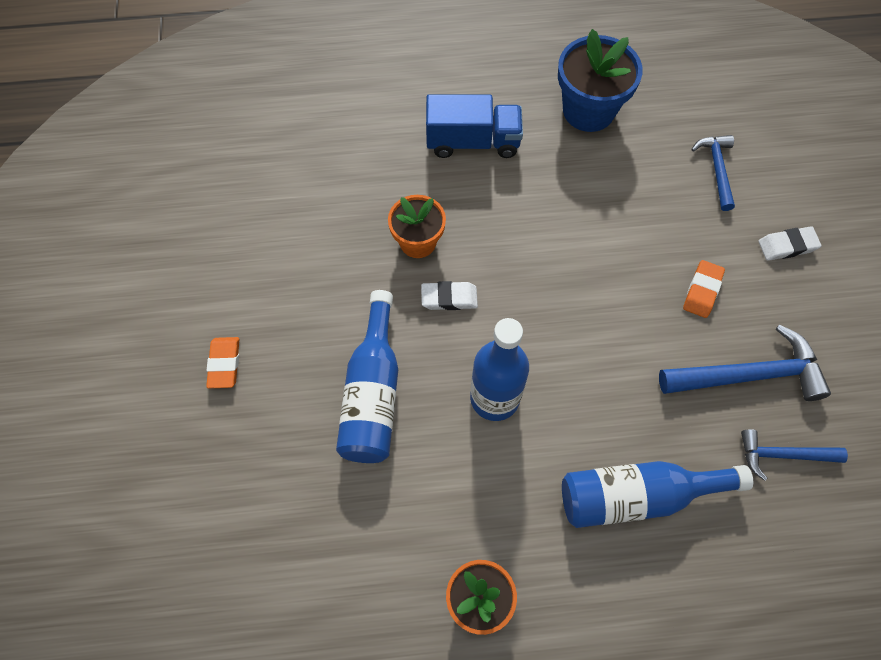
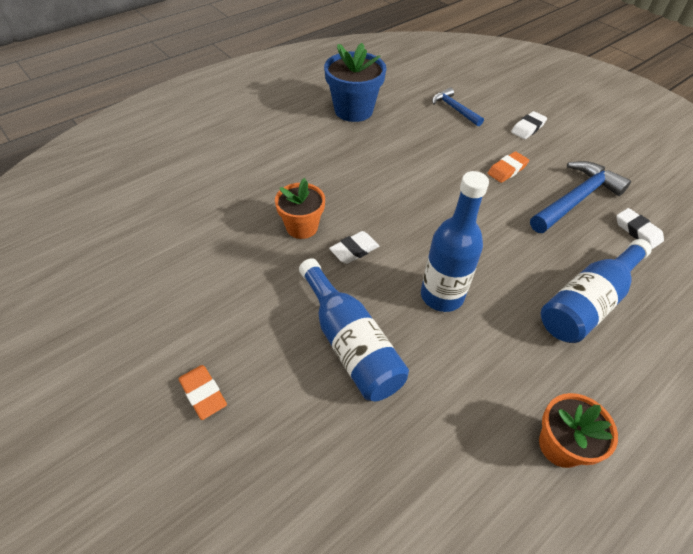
camera: 35 degrees left, 15 degrees down
blue truck [426,94,523,158] -> none
orange eraser [683,260,725,318] -> orange eraser turned 60 degrees clockwise [488,151,529,183]
blue hammer [741,429,848,481] -> white eraser [616,208,664,249]

